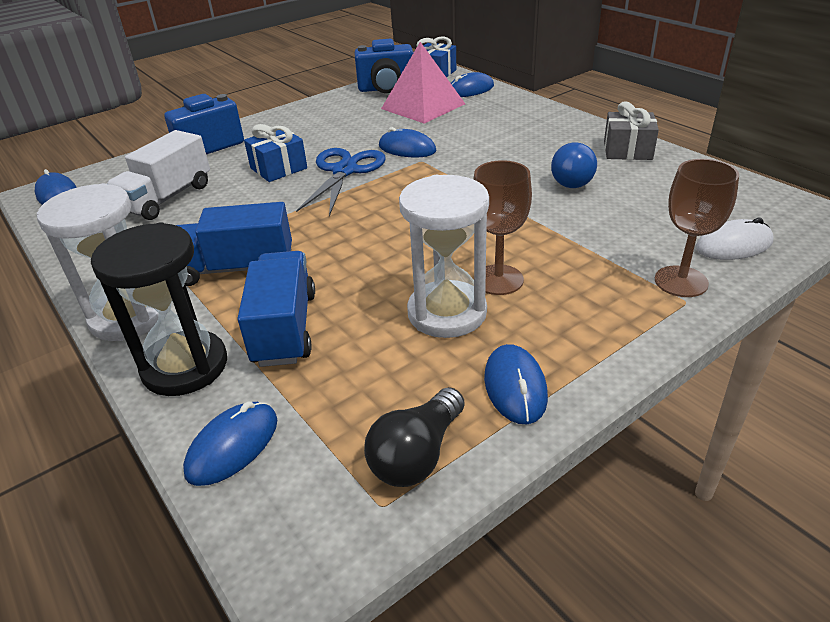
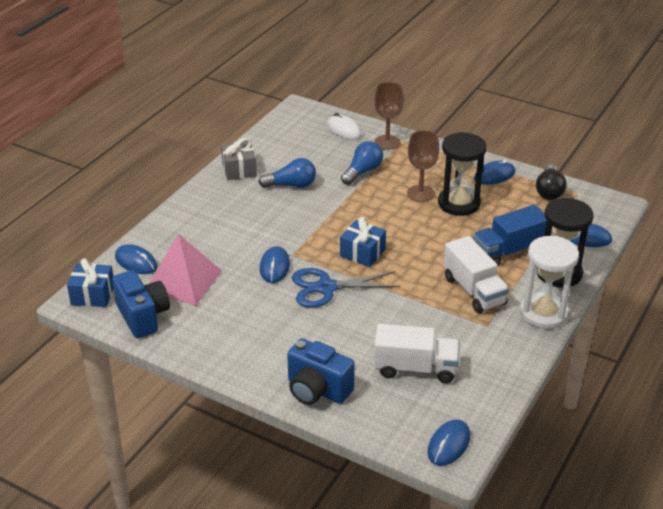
camera: 115 degrees left, 0 degrees up
blue truck [176,202,292,286] -> white truck [443,236,509,313]
blue gift [244,124,307,182] -> blue gift moved to [340,217,386,267]
black light bulb [364,387,465,487] -> black light bulb turned 90 degrees clockwise [536,164,567,200]
white hourglass [399,175,489,338] -> black hourglass [438,132,486,216]
none -> blue light bulb [341,141,383,185]

